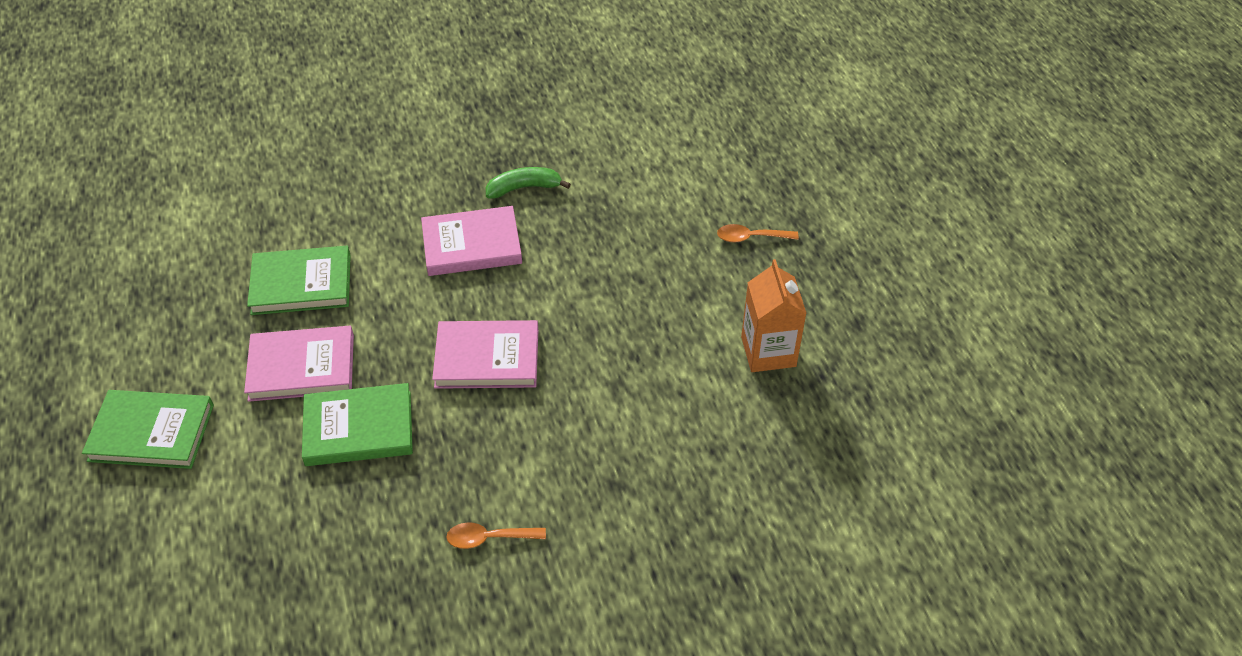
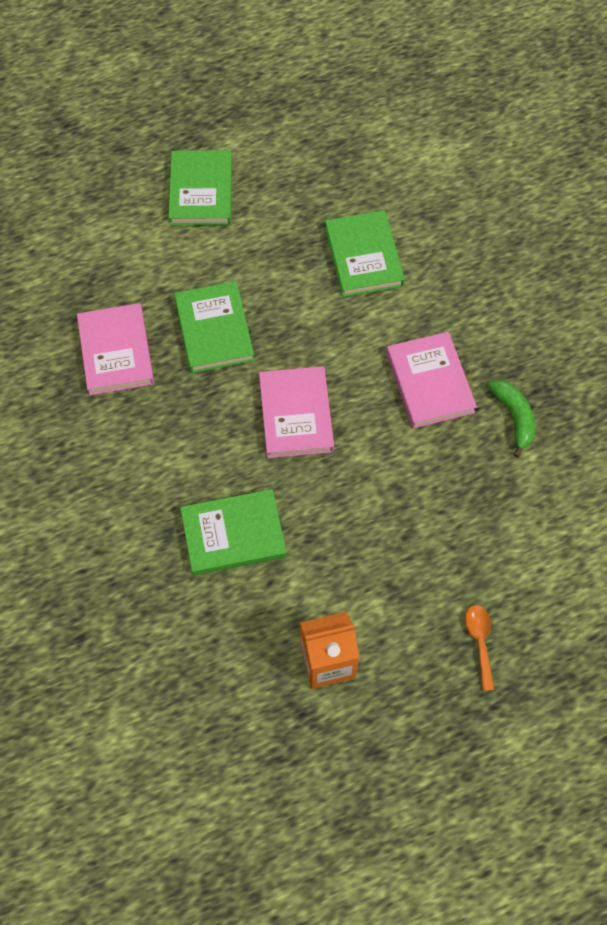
camera: 85 degrees right, 15 degrees up
pink book [244,326,354,402] -> pink book moved to [77,303,154,396]
orange spoon [446,522,546,549] -> none
none -> green book [180,489,286,576]

